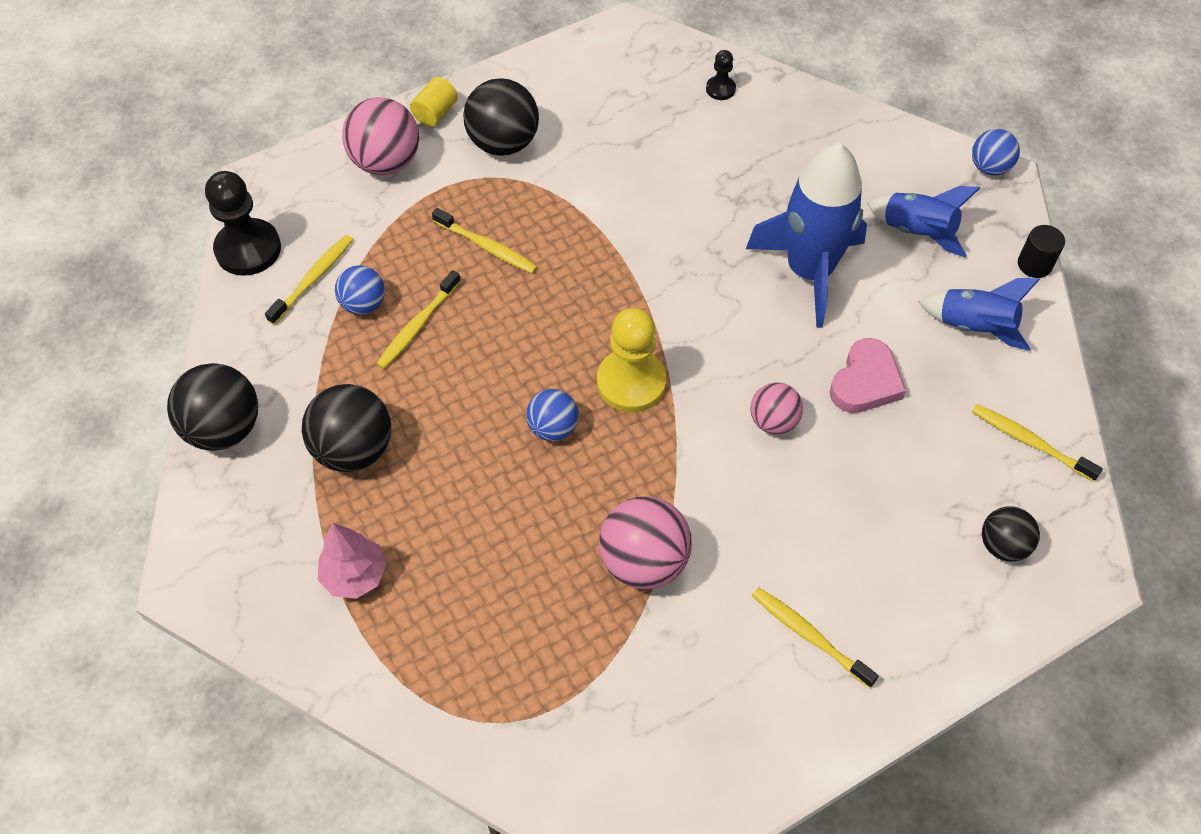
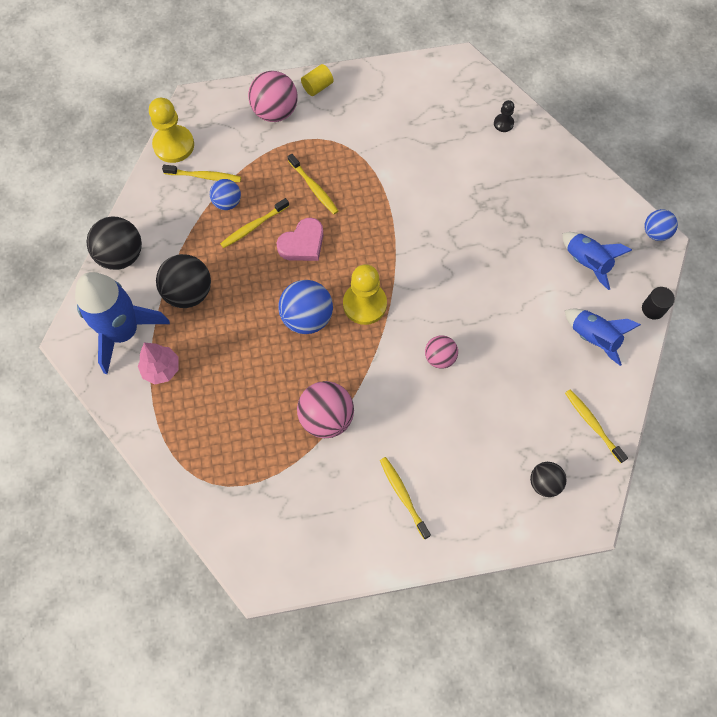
camera: 20 degrees right, 10 degrees up
black pawn [205,171,281,276] -> yellow pawn [149,98,194,163]
yellow toothbrush [265,235,354,325] -> yellow toothbrush turned 45 degrees clockwise [162,165,241,182]
black ball [463,78,539,156] -> none
blue ball [526,389,579,441] -> blue ball [278,280,333,334], size x1.65
blue rocket [746,143,867,328] -> blue rocket moved to [75,272,170,374]
pink heart [830,338,906,413] -> pink heart moved to [276,218,324,261]

